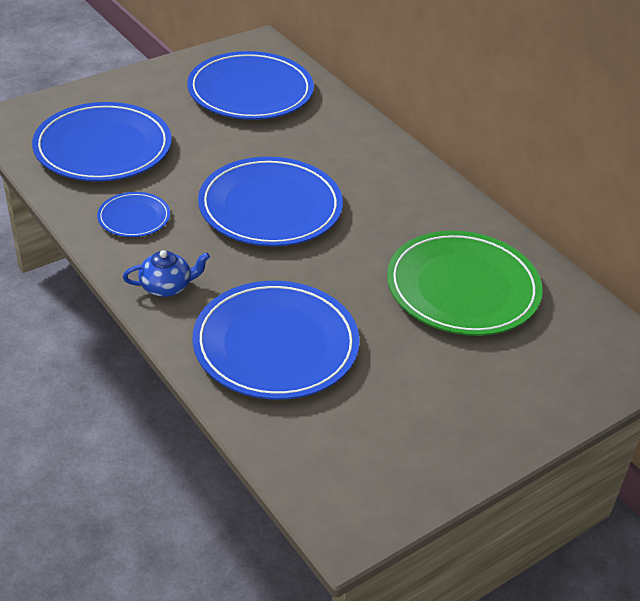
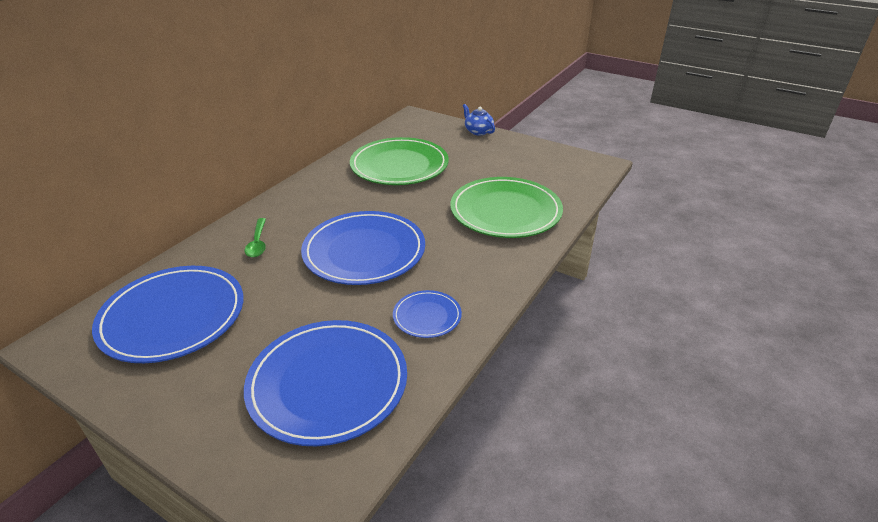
camera: 110 degrees left, 5 degrees down
blue teapot [123,250,210,297] -> blue teapot moved to [463,104,495,135]
blue plate [192,281,360,400] -> green plate [450,177,563,238]
none -> green spoon [245,218,266,258]

